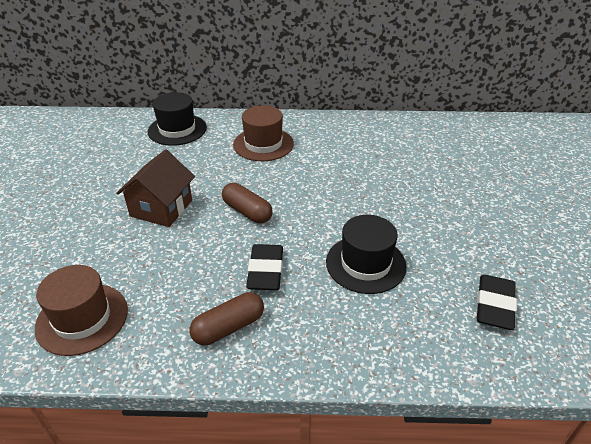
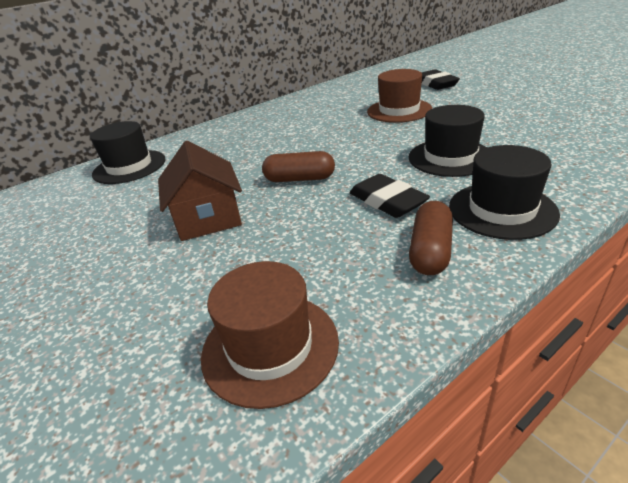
camera: 35 degrees left, 5 degrees down
brown hat [233,105,294,161] -> brown hat moved to [367,69,432,123]
black eraser [477,274,517,330] -> black eraser moved to [421,69,460,90]
none -> black hat [449,145,560,240]

